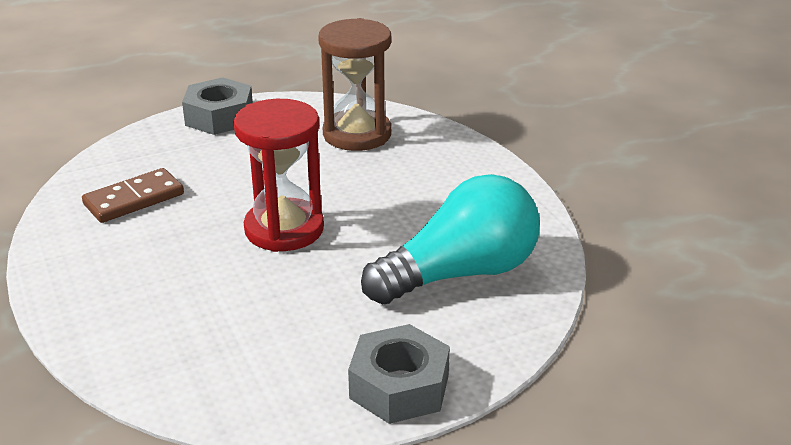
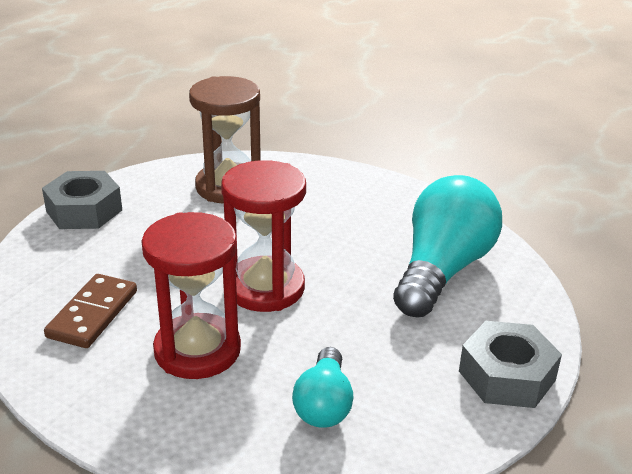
camera: 35 degrees left, 0 degrees up
none -> red hourglass [141,212,241,379]
none -> turquoise light bulb [292,347,354,428]

